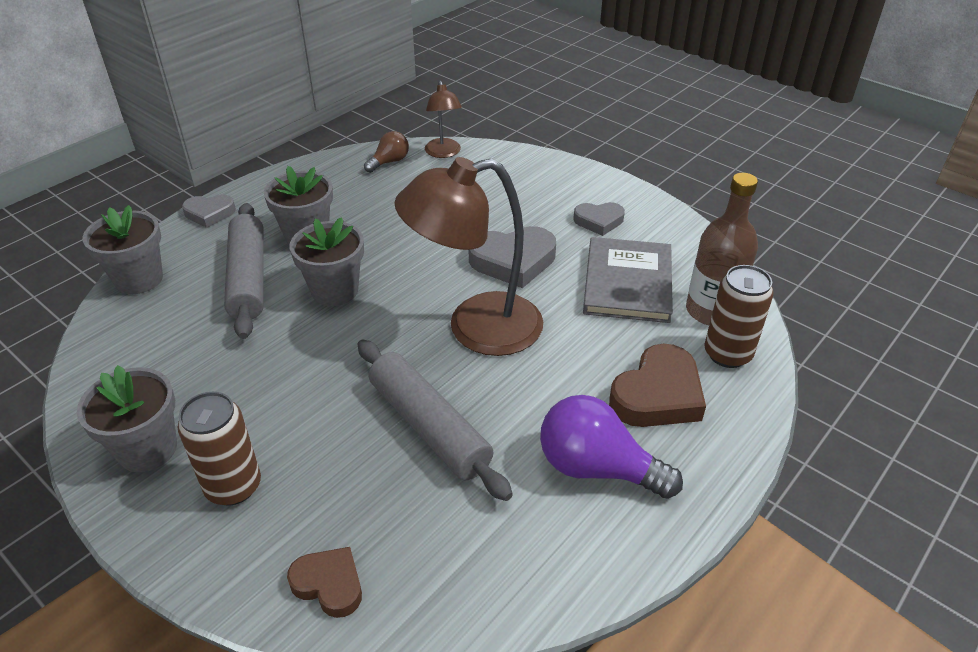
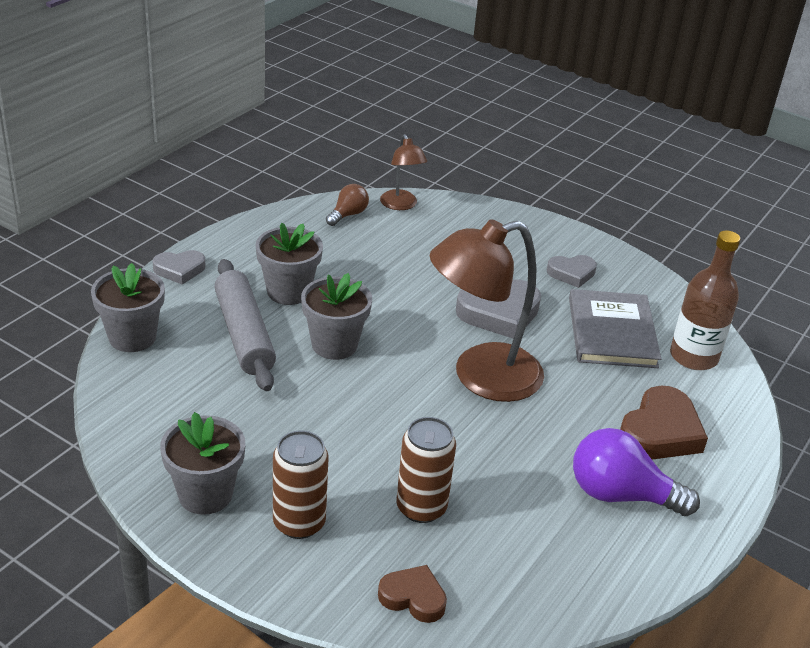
camera: 10 degrees left, 5 degrees down
grey rolling pin [358,339,513,501] -> none
brown can [704,265,774,368] -> brown can moved to [396,417,456,523]

